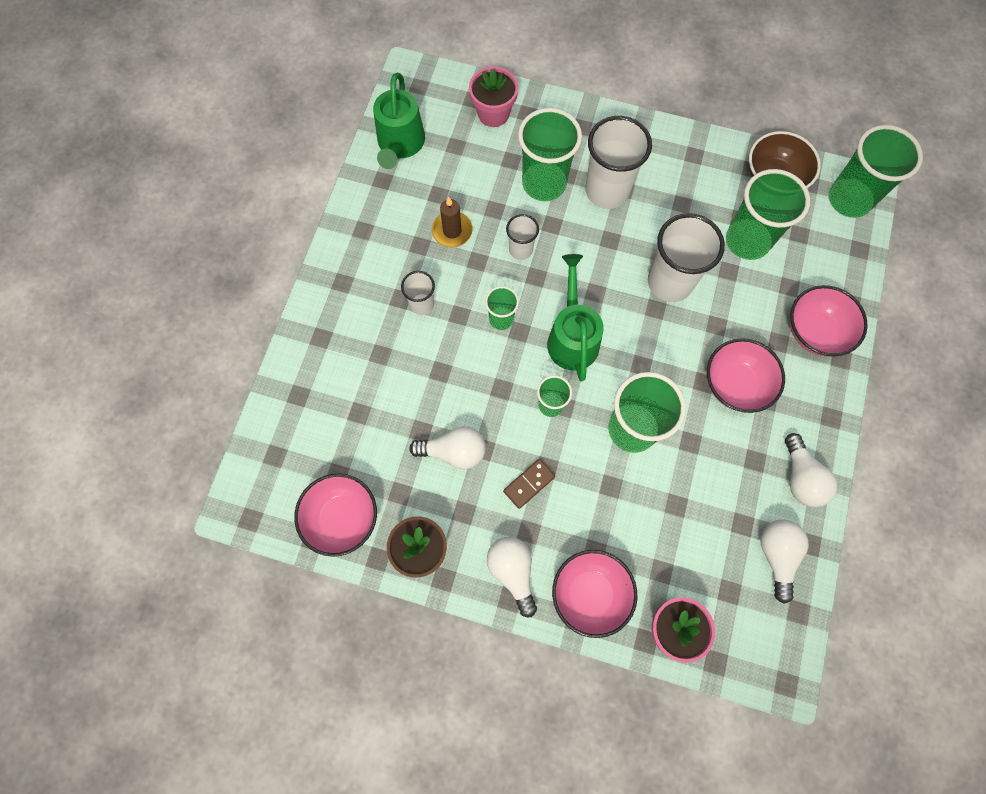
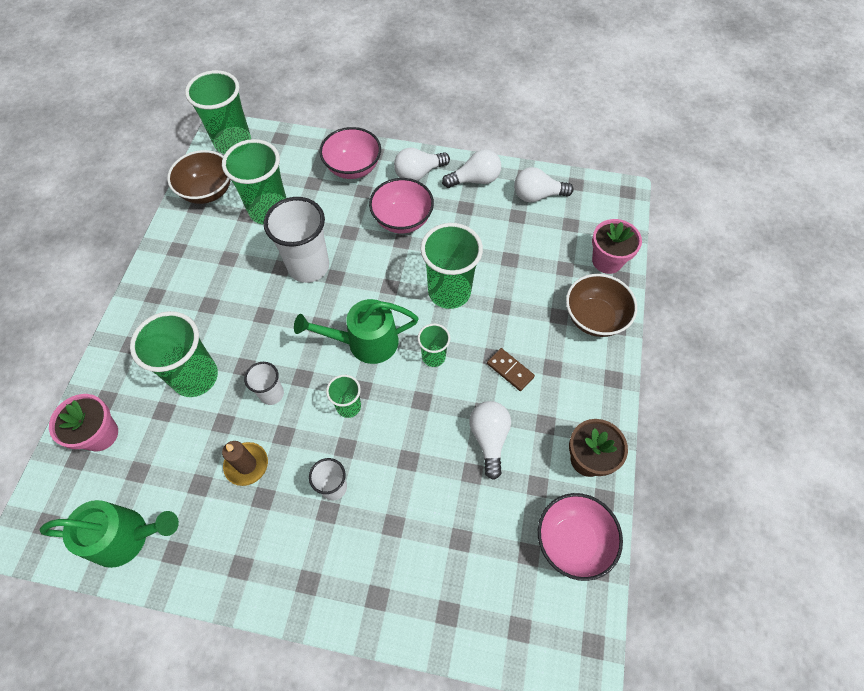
camera: 95 degrees left, 10 degrees down
white light bulb [487,537,537,617] -> white light bulb moved to [394,148,450,181]
pink bowl [552,550,637,638] -> brown bowl [566,274,637,337]
white cup [585,116,652,209] -> none

